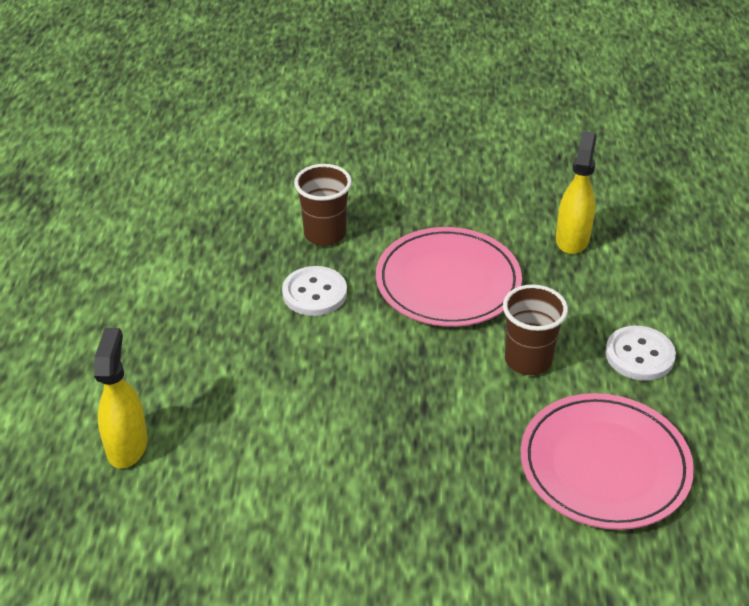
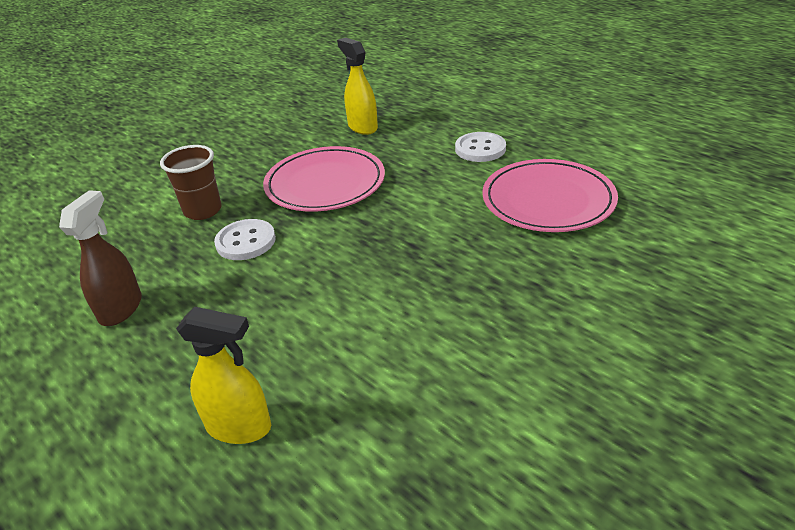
camera: 45 degrees left, 5 degrees down
yellow spray bottle [94,328,148,469] -> yellow spray bottle turned 150 degrees clockwise [176,307,271,444]
brown cup [503,284,568,375] -> none
none -> brown spray bottle [59,190,142,326]

